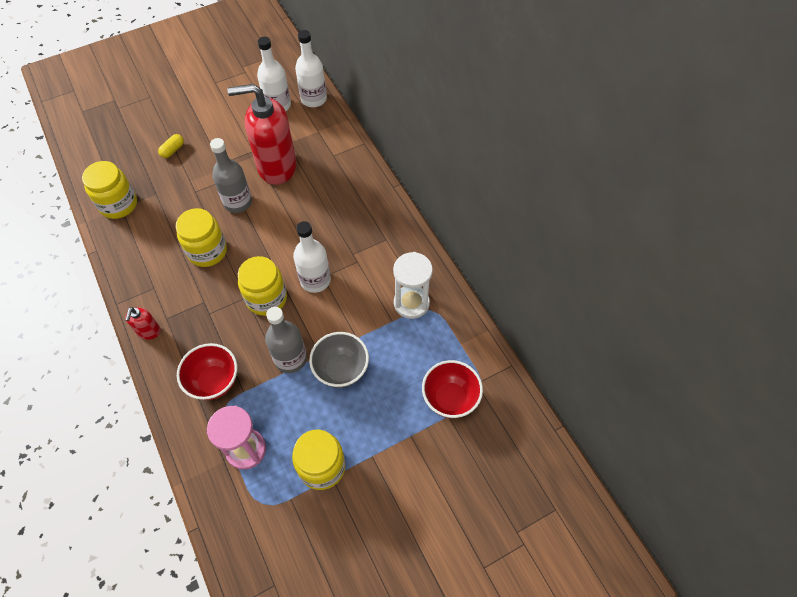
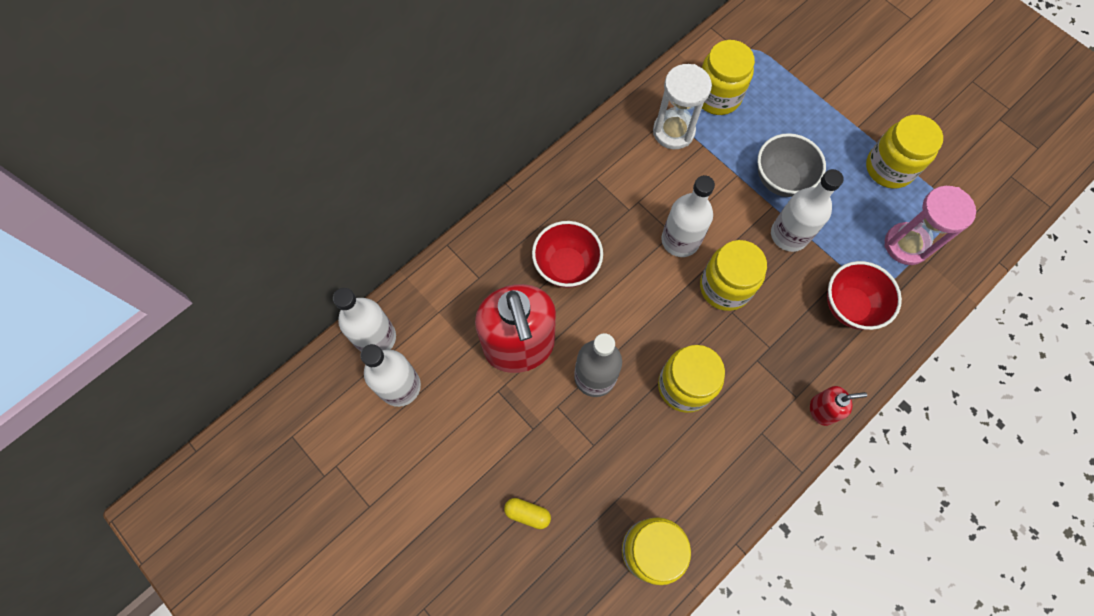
camera: 105 degrees left, 10 degrees up
grey bottle [265,307,307,373] -> white bottle [771,169,844,252]
red bowl [422,360,483,418] -> red bowl moved to [532,221,603,288]
none -> yellow jar [701,40,755,115]

